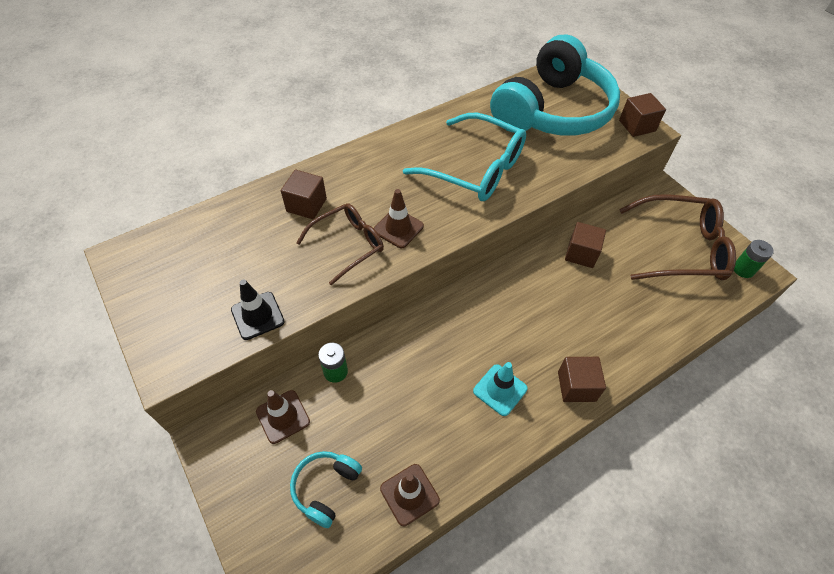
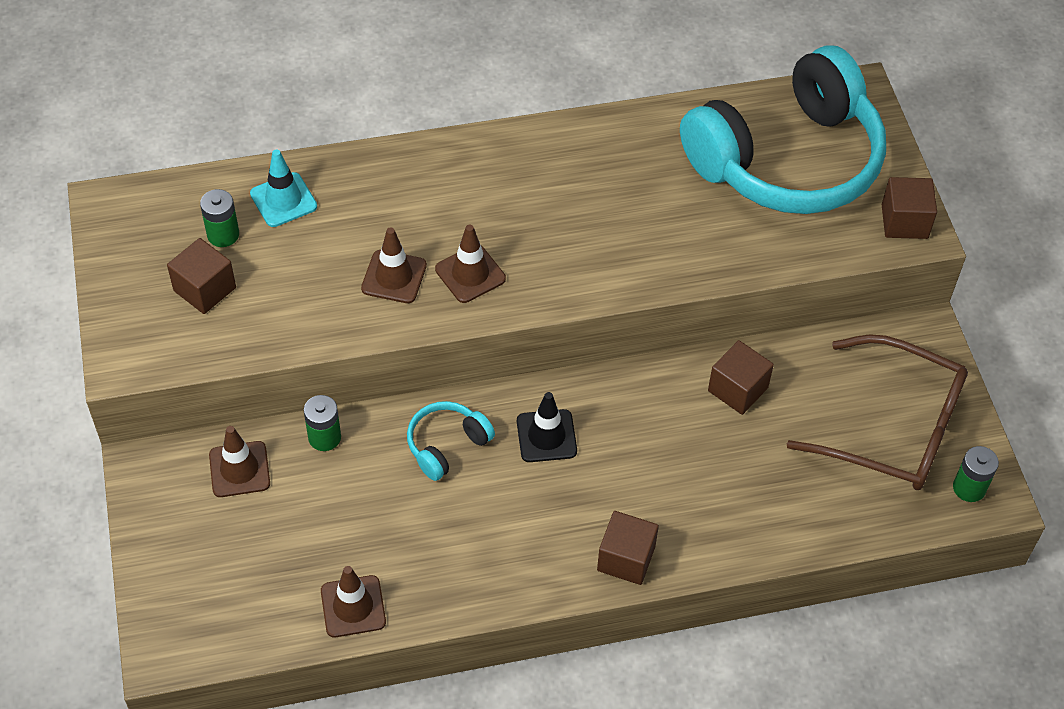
camera: 20 degrees right, 0 degrees up
black traffic cone [231,279,285,340] -> black traffic cone moved to [517,392,577,462]
brown cube [281,170,327,219] -> brown cube moved to [167,238,236,314]
turquoise headphones [290,451,362,528] -> turquoise headphones moved to [407,401,495,481]
brown glasses [296,203,384,285] -> brown traffic cone [361,227,427,303]
turquoise glasses [403,113,526,201] -> none
turquoise traffic cone [473,362,528,416] -> turquoise traffic cone moved to [250,149,317,227]
none -> green battery [200,189,239,247]

